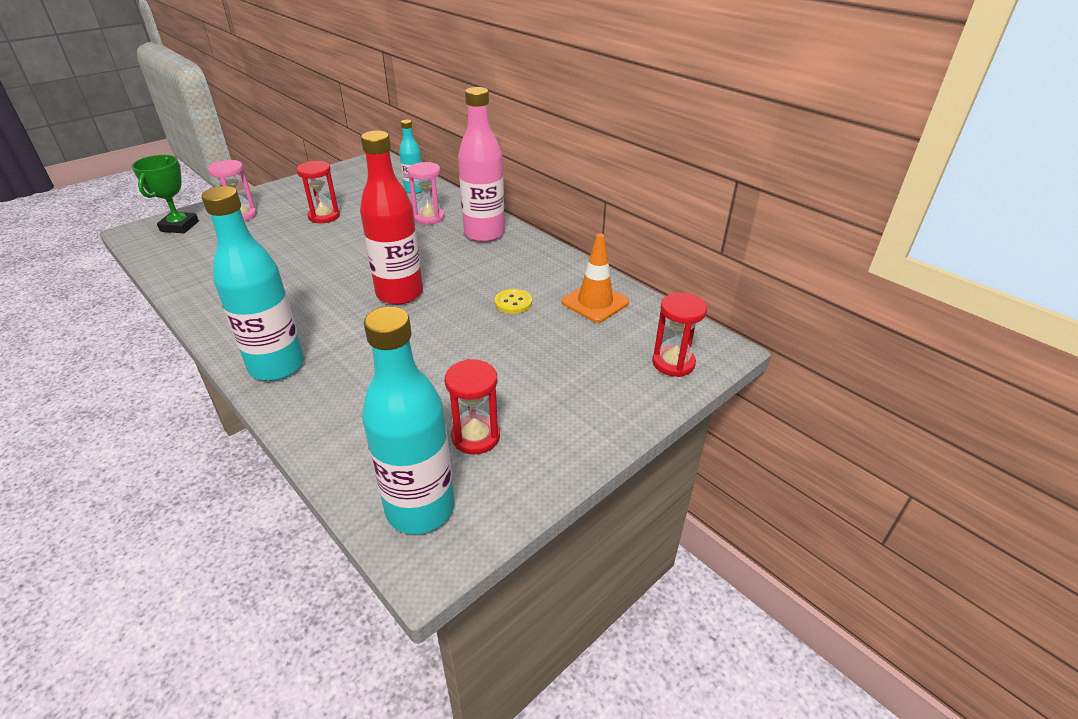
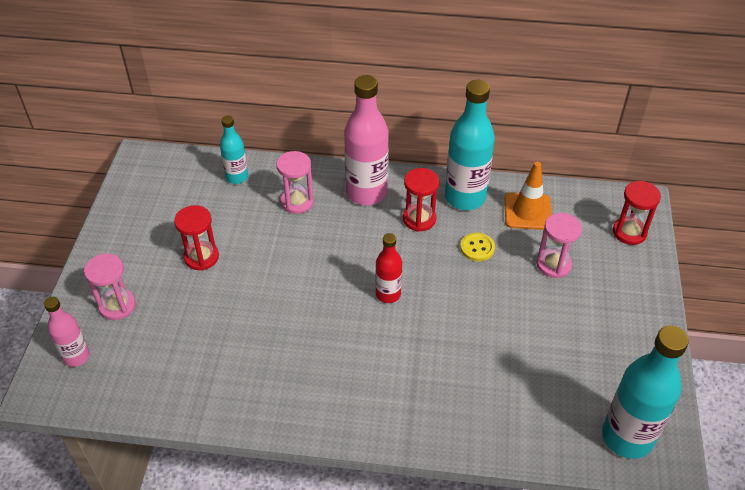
camera: 40 degrees left, 10 degrees up
green trophy [132,155,199,233] -> pink bottle [44,297,90,367]
turquoise bottle [202,186,304,381] -> turquoise bottle moved to [445,80,495,210]
red bottle [360,131,423,305] -> red bottle [375,233,402,303], size x0.56
red hourglass [445,359,500,455] -> red hourglass moved to [403,168,439,232]
none -> pink hourglass [536,213,582,278]

